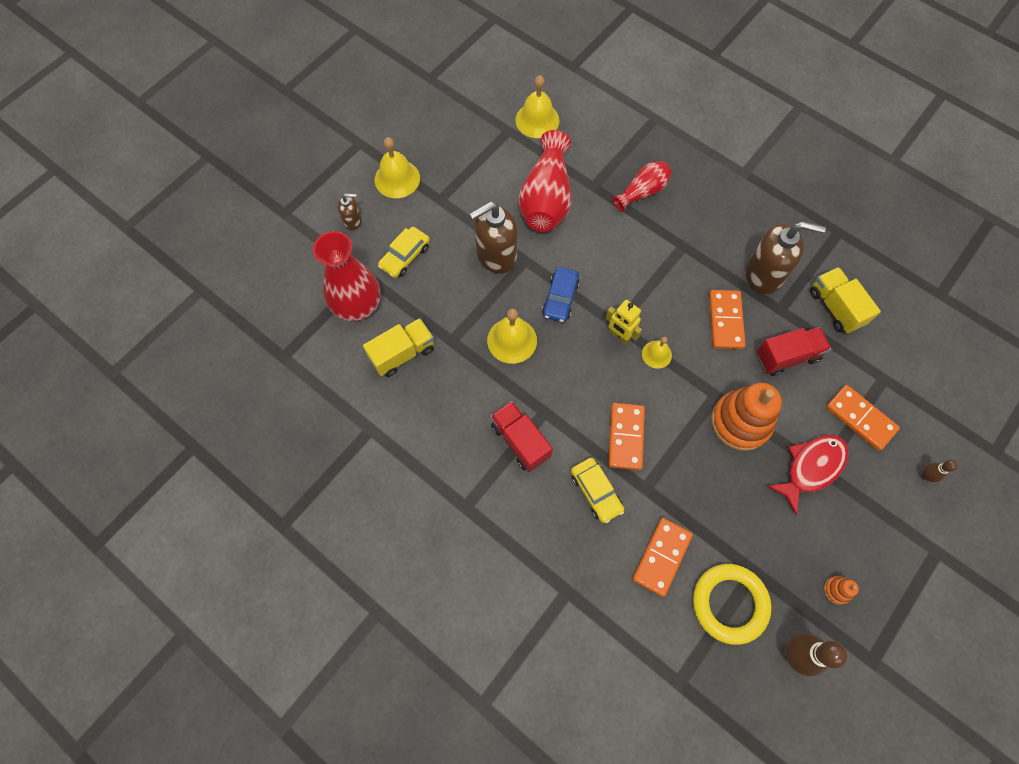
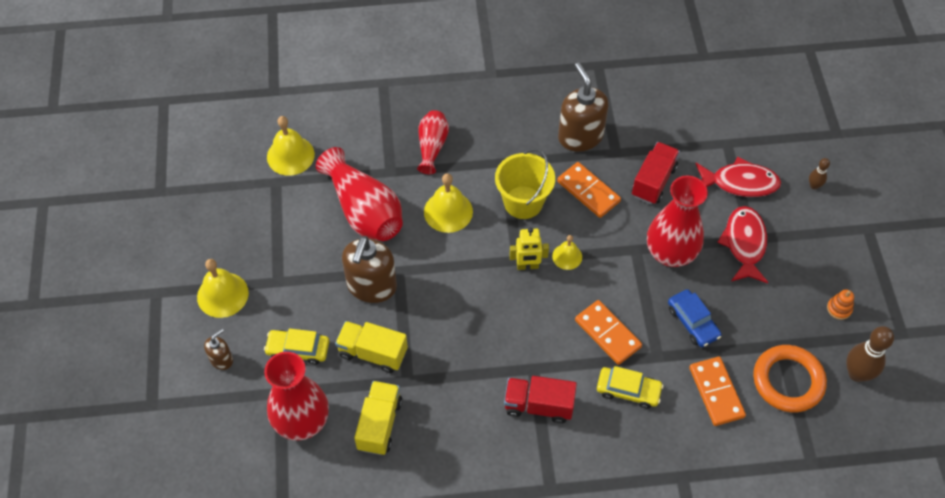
camera: 45 degrees left, 10 degrees down
yellow car [378,227,430,278] -> yellow car turned 105 degrees clockwise [264,329,329,365]
yellow bell [487,309,537,364] -> yellow bell moved to [424,173,473,233]
blue car [542,267,580,323] -> blue car moved to [668,289,722,347]
yellow ring [693,564,771,645] -> orange ring [753,345,827,412]
orange stacking toy [711,383,782,451] -> red vase [647,175,708,267]
brown soap dispenser [746,222,826,294] -> brown soap dispenser turned 75 degrees counterclockwise [558,63,609,152]
yellow truck [810,267,881,334] -> yellow truck moved to [335,321,408,373]
orange domino [826,385,900,451] -> red fish [695,157,781,197]
none -> yellow bucket [495,148,555,219]

